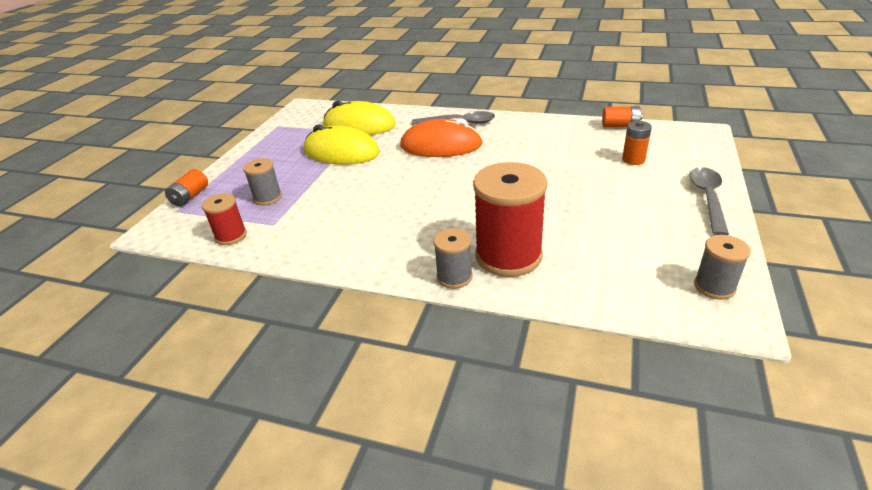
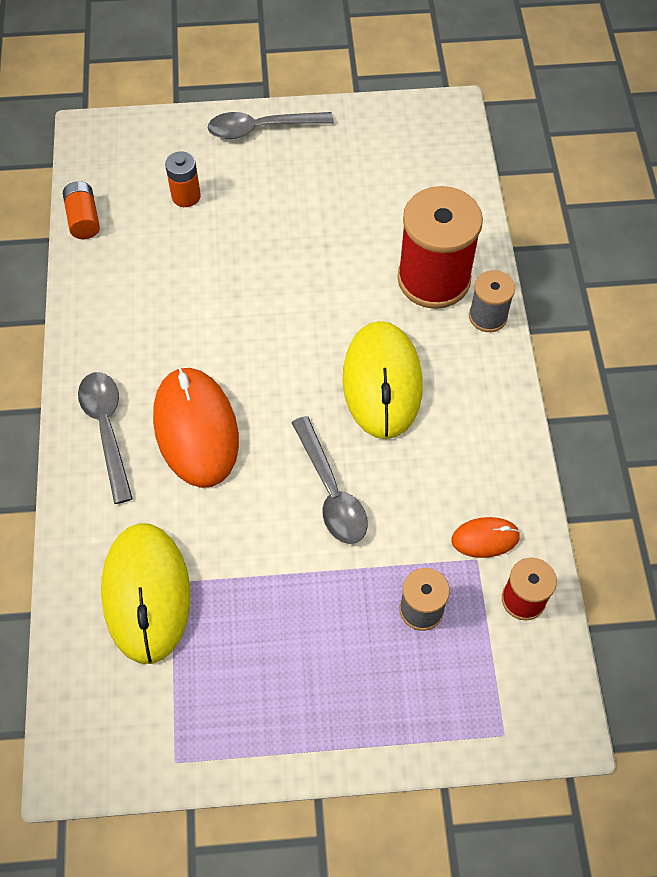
camera: 115 degrees left, 25 degrees up
orange battery [165,169,208,207] -> none
yellow mouse [304,125,380,164] -> yellow mouse moved to [342,321,423,439]
grey spool [694,235,751,300] -> none
none -> grey spoon [291,416,368,544]
none -> orange mouse [451,517,520,558]

